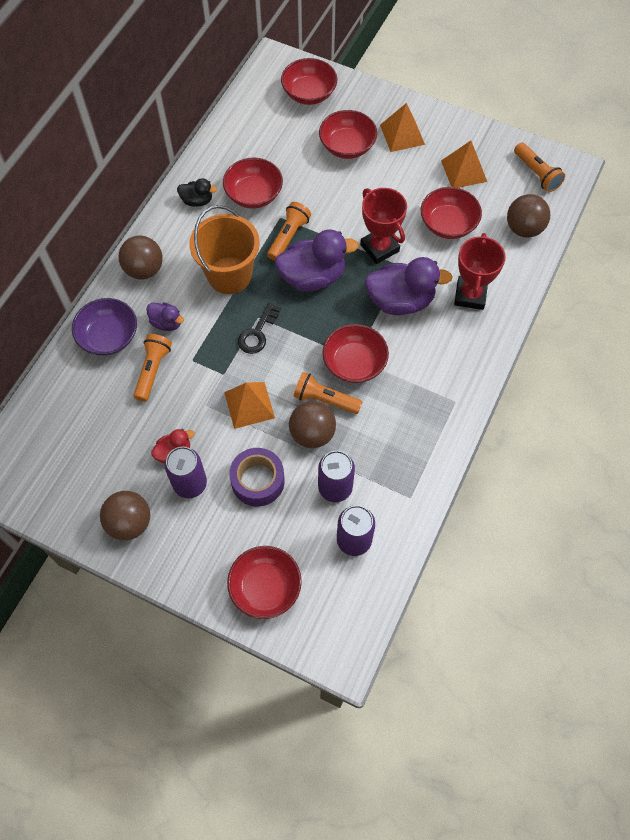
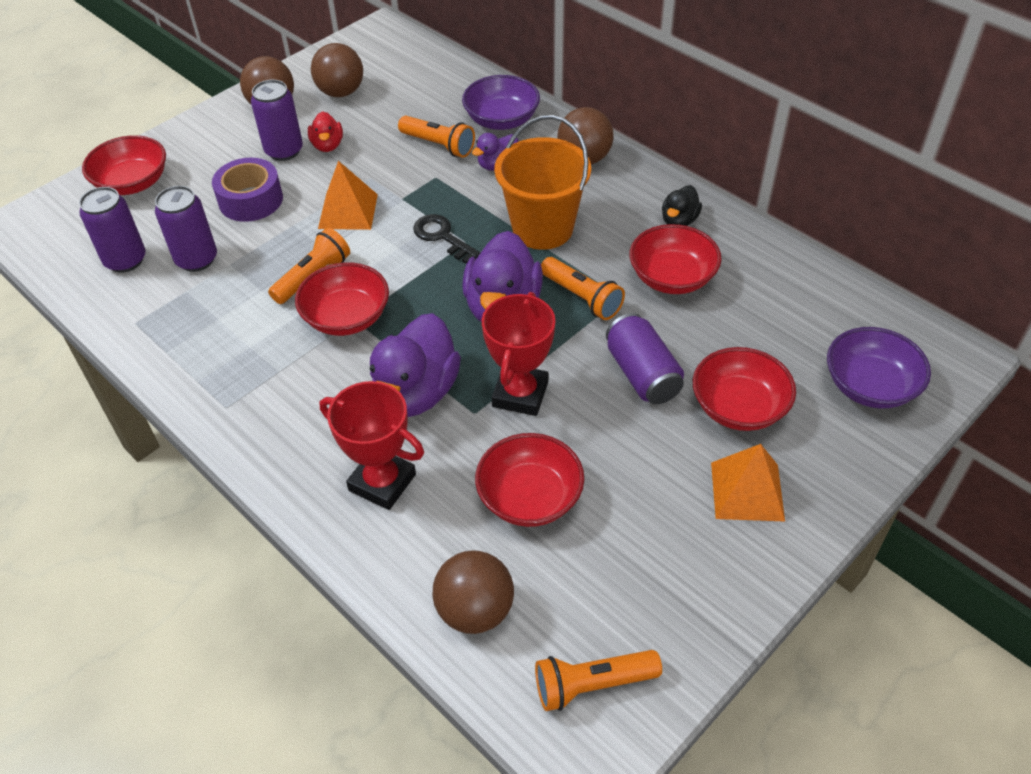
camera: 110 degrees right, 15 degrees down
red bowl [281,58,337,105] -> purple bowl [827,327,931,409]
brown ball [289,401,336,448] -> brown ball moved to [311,43,363,97]
red trophy [360,188,407,264] -> red trophy turned 60 degrees counterclockwise [482,292,555,416]
orange pyramid [441,141,487,188] -> none
none -> purple can [606,313,684,404]

